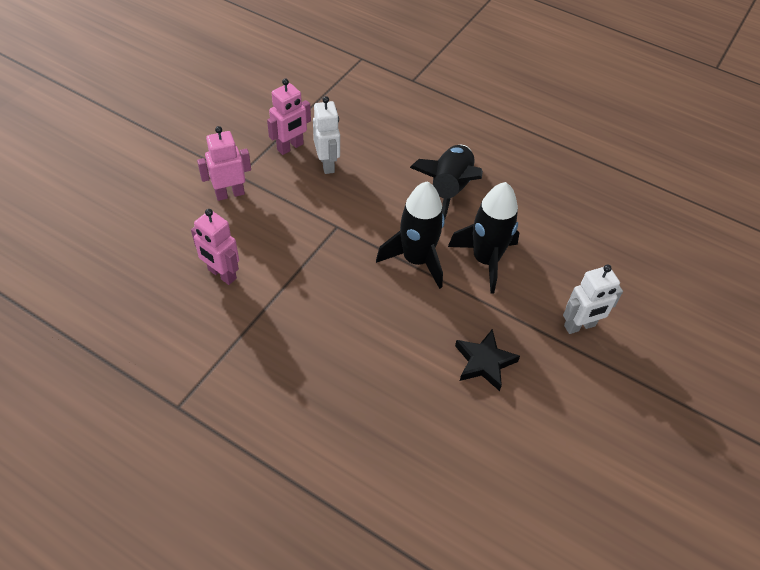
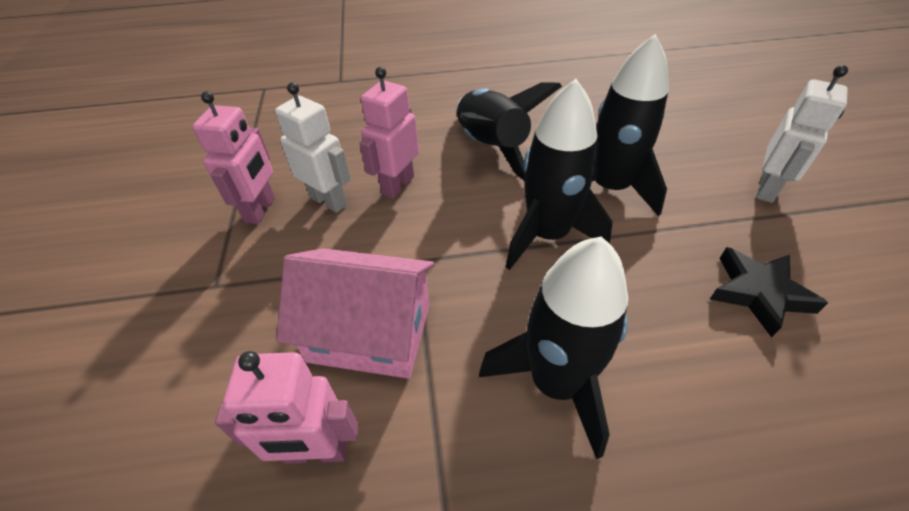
camera: 35 degrees left, 5 degrees down
pink robot [197,126,251,201] -> pink robot moved to [359,67,419,199]
none -> pink house [276,248,434,379]
none -> black rocket [479,236,628,459]

